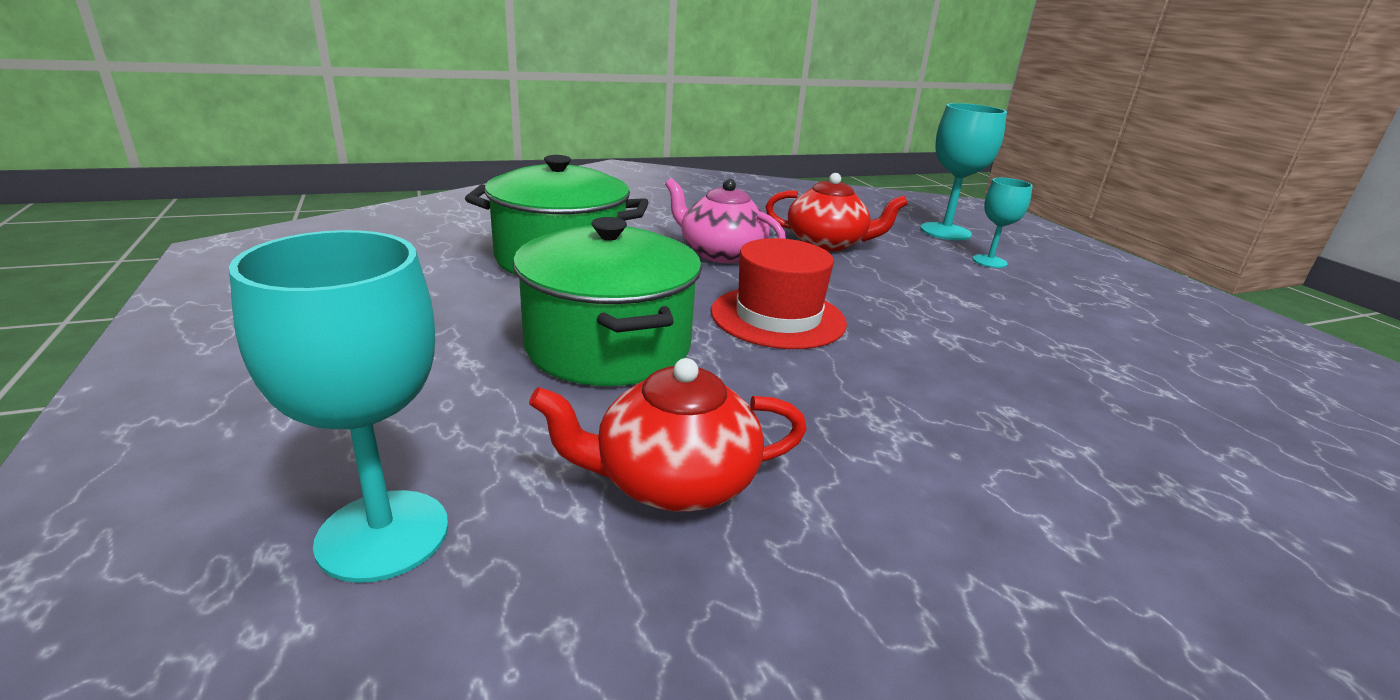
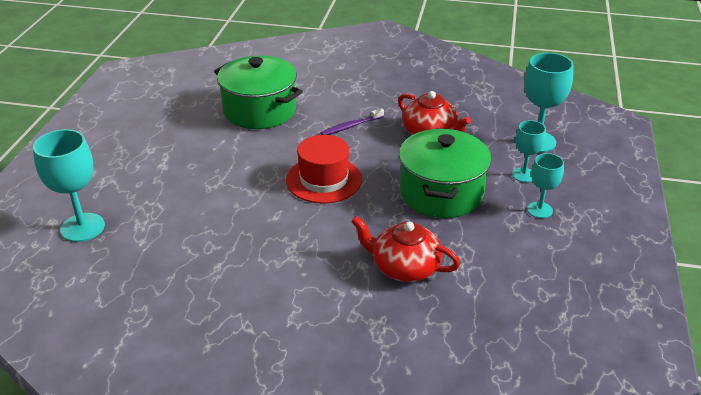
camera: 35 degrees right, 10 degrees up
green pot [513,217,702,386] -> green pot moved to [399,128,491,218]
red teapot [529,358,807,512] -> red teapot moved to [351,216,460,282]
pink teapot [665,178,786,263] -> purple toothbrush [321,108,384,135]
none -> turquoise goblet [527,153,564,218]

